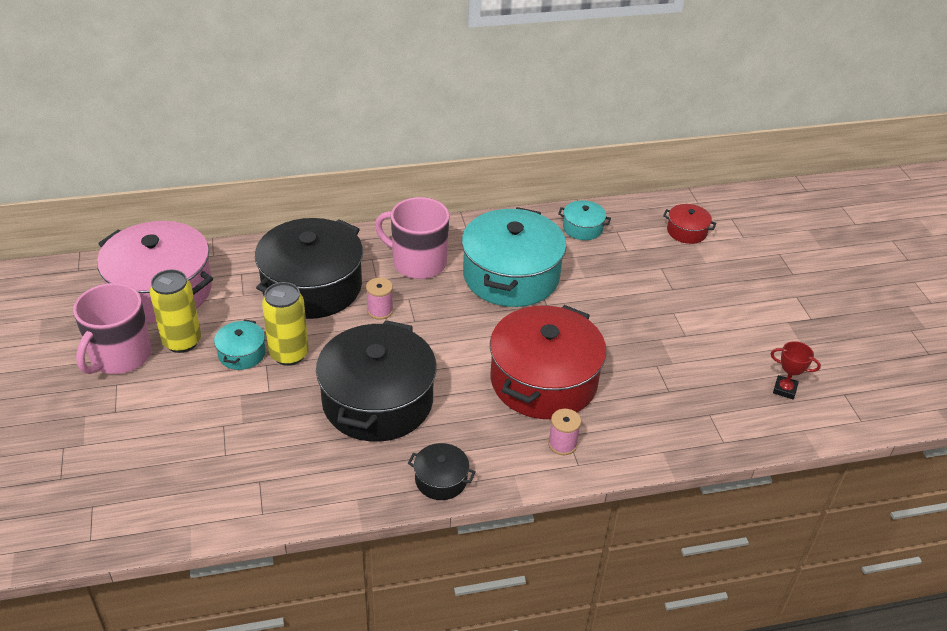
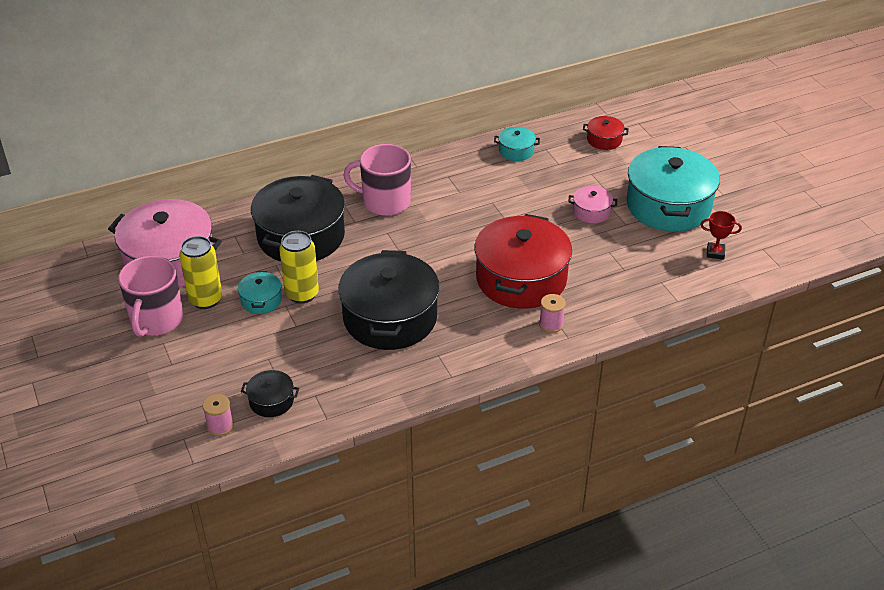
camera: 10 degrees left, 0 degrees up
pink spool [366,278,393,320] -> pink spool moved to [202,394,234,436]
black pot [408,443,475,500] -> black pot moved to [241,370,299,417]
turquoise pot [462,207,567,307] -> turquoise pot moved to [626,146,720,232]
none -> pink pot [568,186,617,223]

